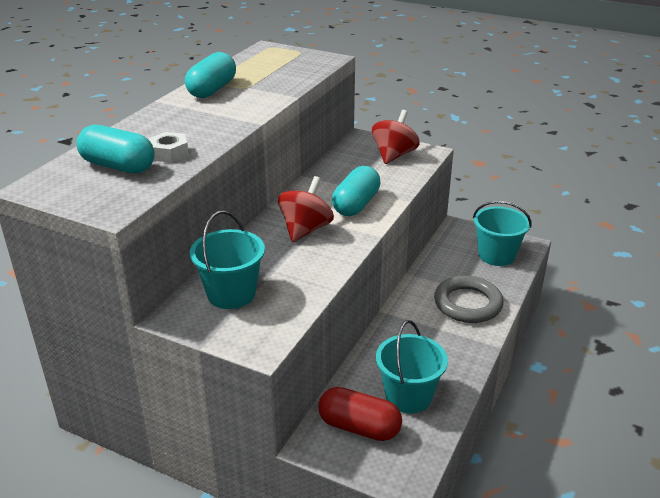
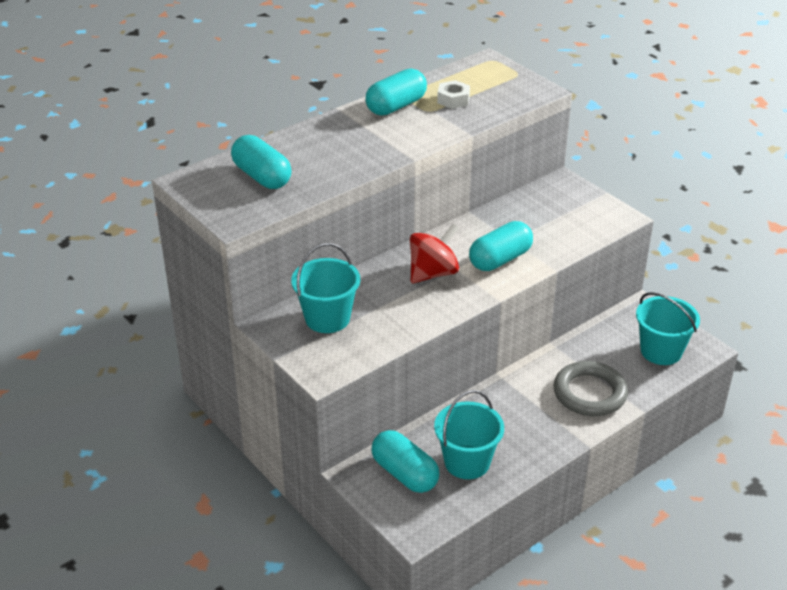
camera: 25 degrees right, 5 degrees up
white nut [149,132,189,163] -> white nut moved to [437,80,470,109]
red capsule [318,387,402,441] -> turquoise capsule [371,430,439,493]
red spinning top [372,110,420,164] -> none

